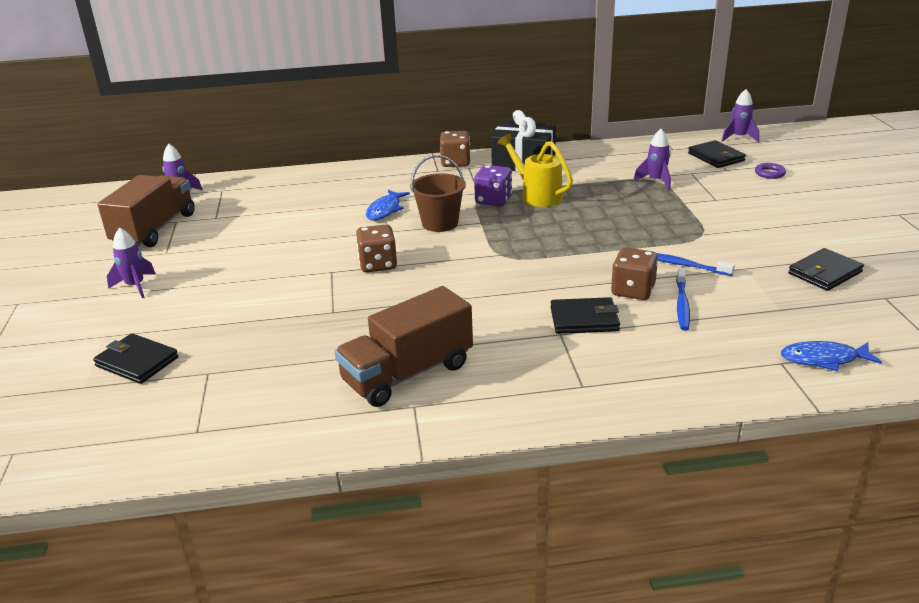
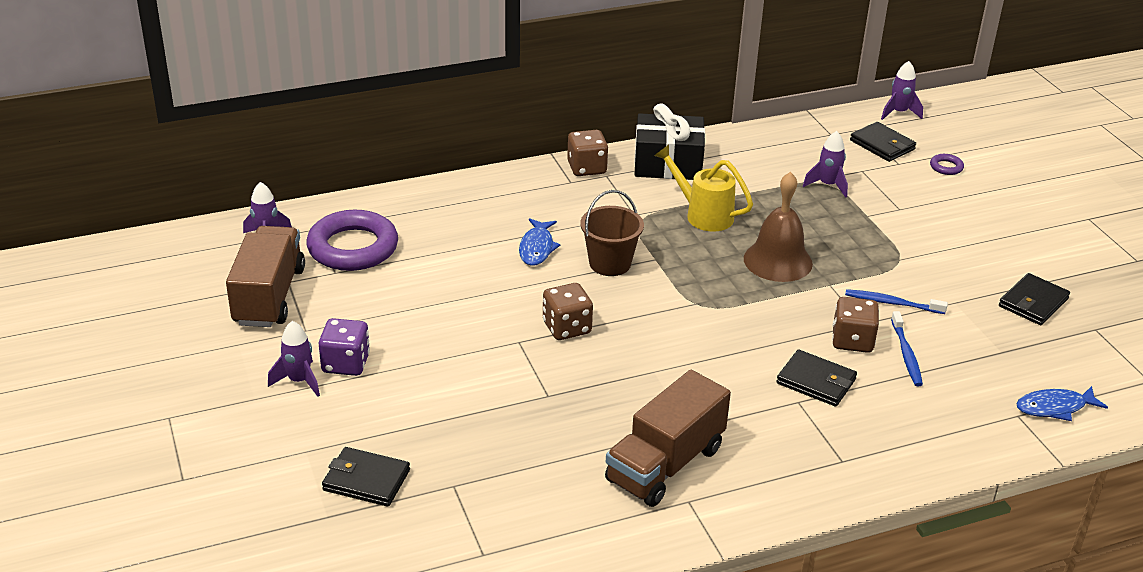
camera: 15 degrees left, 5 degrees up
purple dice [474,165,512,206] -> purple dice moved to [319,318,370,376]
black wallet [551,297,620,334] -> black wallet turned 45 degrees clockwise [776,350,857,407]
none -> purple ring [307,210,398,271]
none -> brown bell [744,172,813,282]

